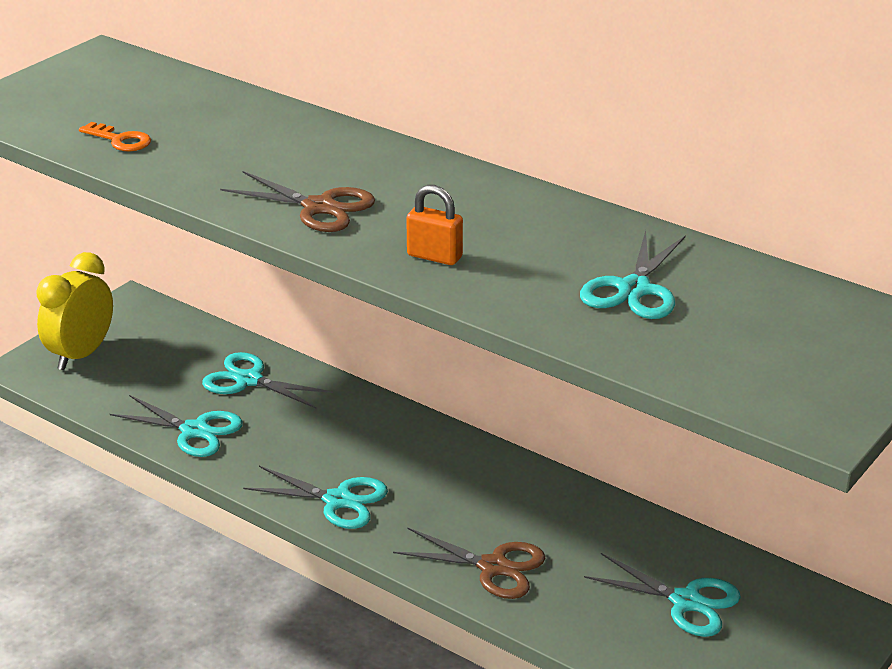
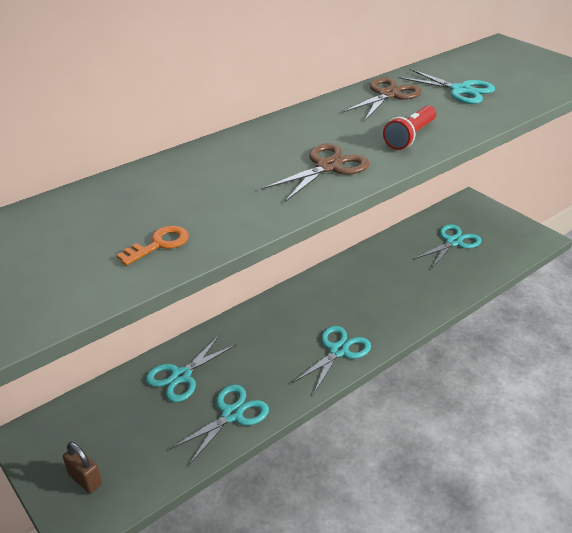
camera: 75 degrees left, 5 degrees up
yellow clock [37,252,113,370] -> brown padlock [63,442,102,493]
brown scissors [393,528,545,599] -> brown scissors moved to [343,77,422,120]
orange padlock [406,185,463,265] -> red flashlight [383,106,436,150]

